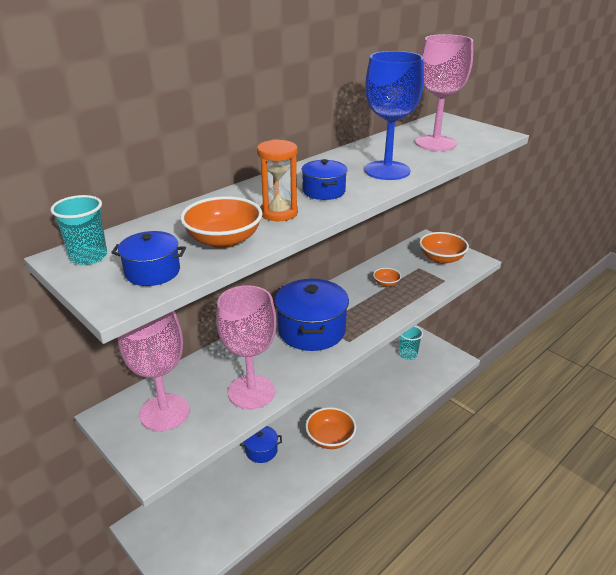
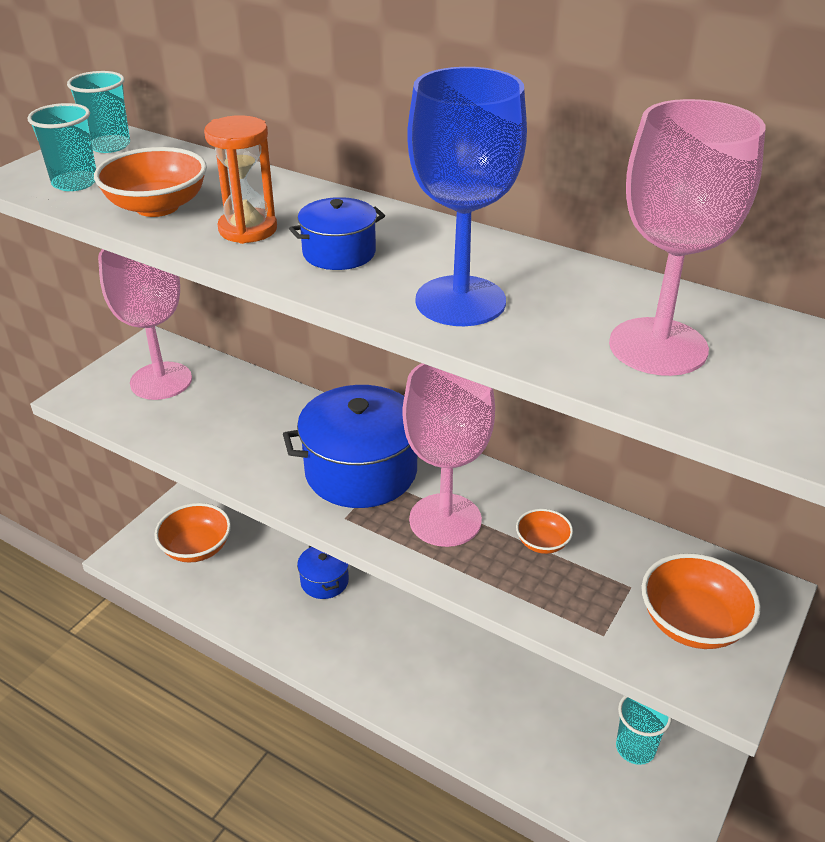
camera: 75 degrees right, 5 degrees up
blue pot [111,231,186,286] -> turquoise cup [27,103,96,191]
pink goblet [216,285,276,409] -> pink goblet moved to [402,363,495,547]
orange bowl [305,407,356,449] -> orange bowl moved to [154,503,231,563]

